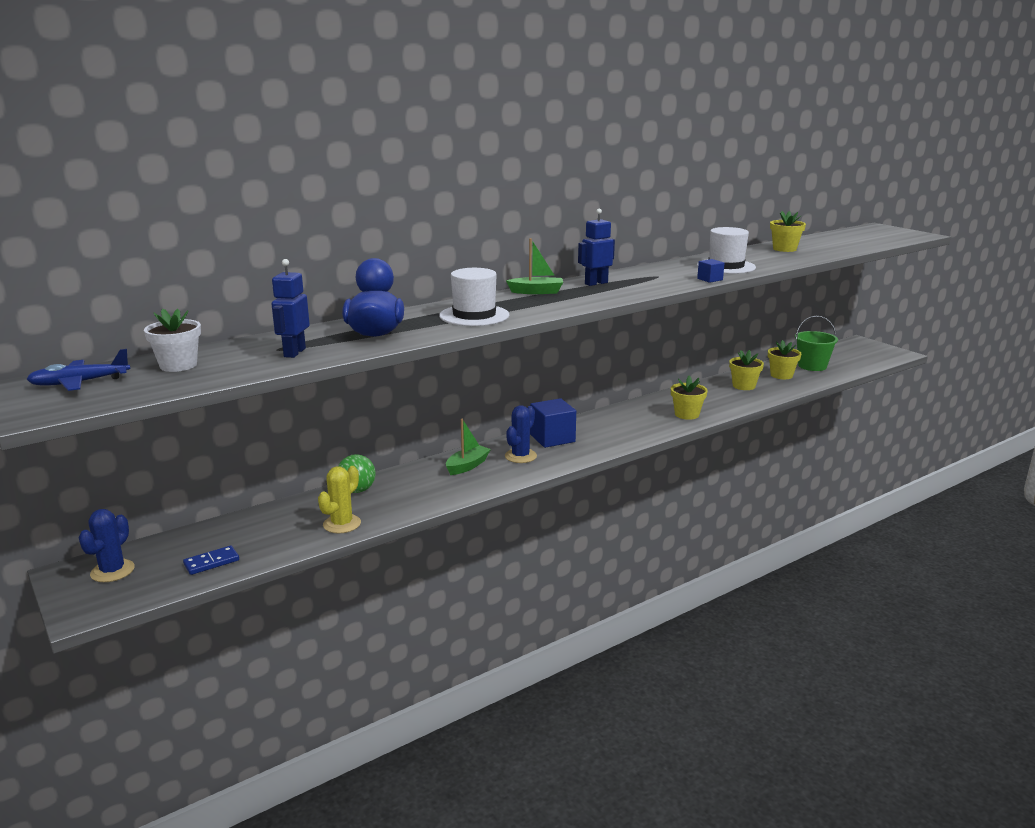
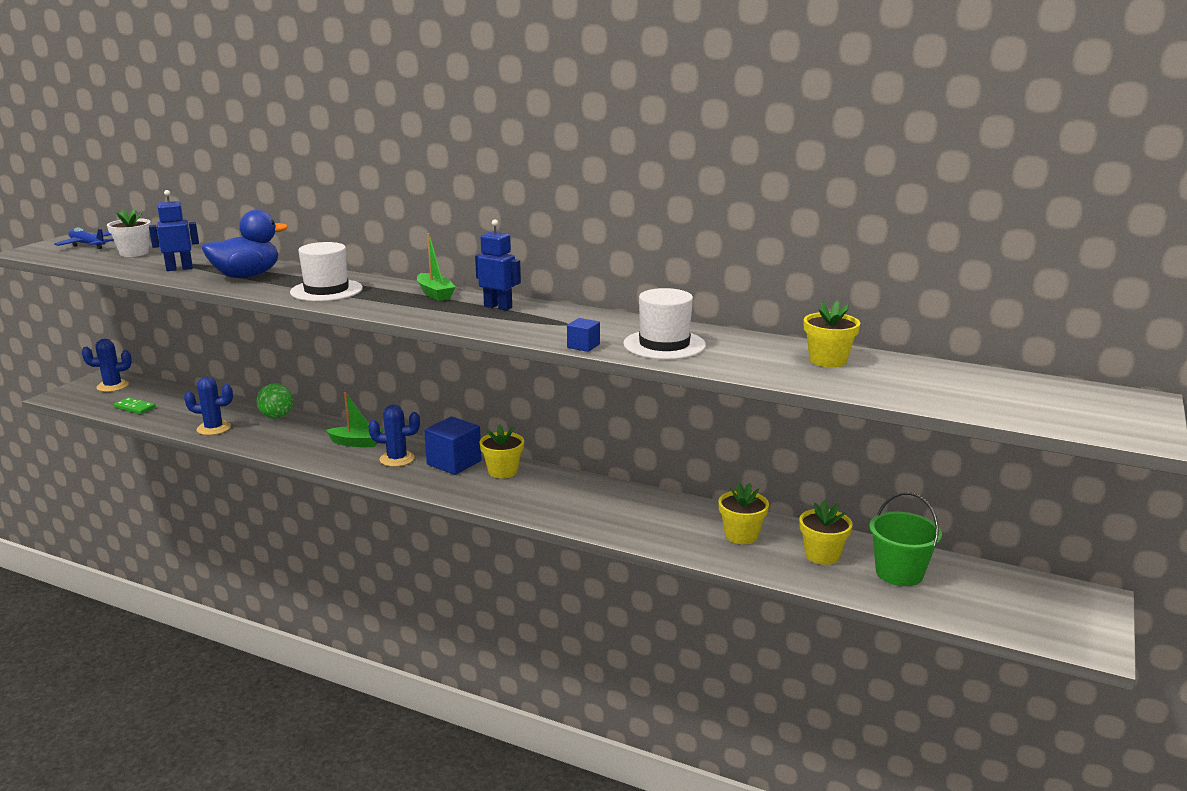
camera: 60 degrees right, 0 degrees up
blue domino [183,545,239,575] -> green domino [114,397,156,414]
yellow cactus [318,466,361,534] -> blue cactus [184,377,233,435]
yellow flower pot [671,375,708,420] -> yellow flower pot moved to [480,424,524,478]

